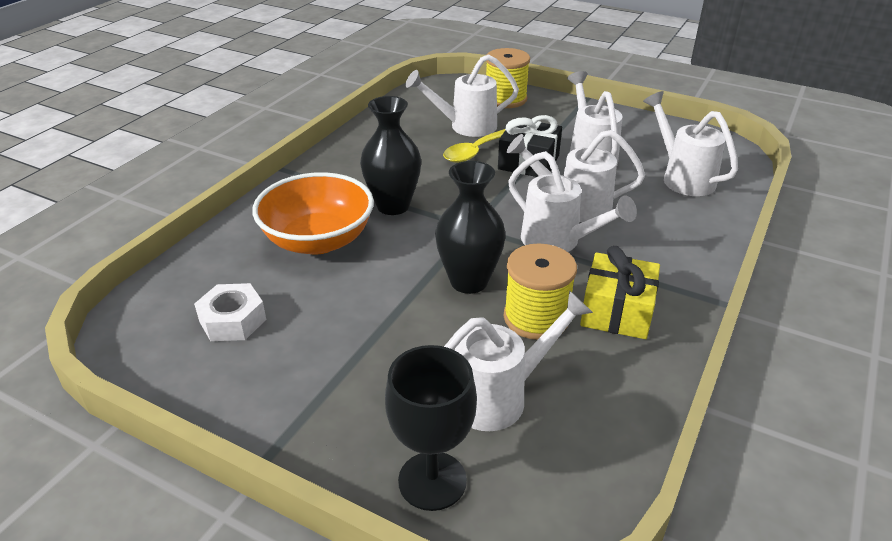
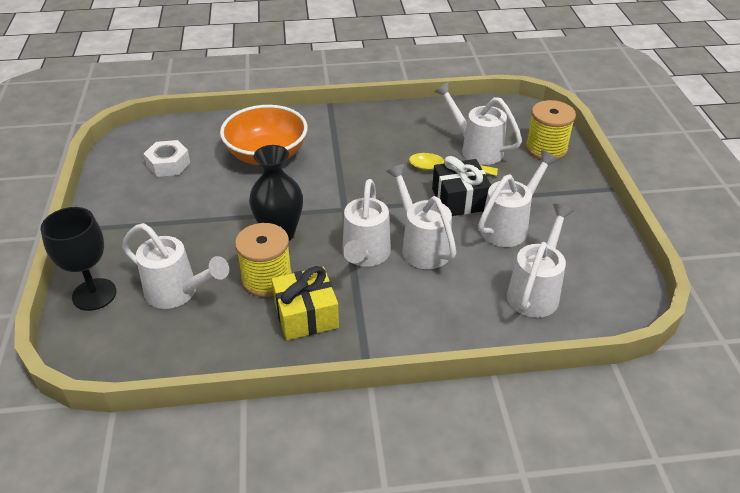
camera: 55 degrees right, 5 degrees up
black vase [360,96,421,215] -> none

